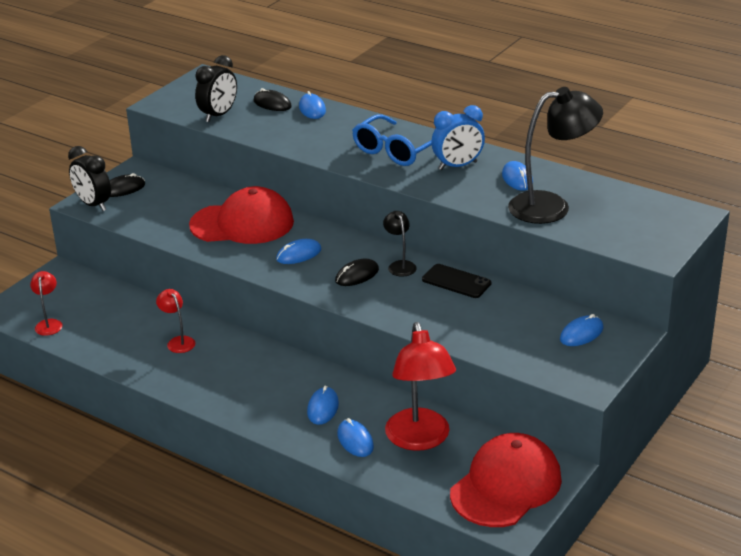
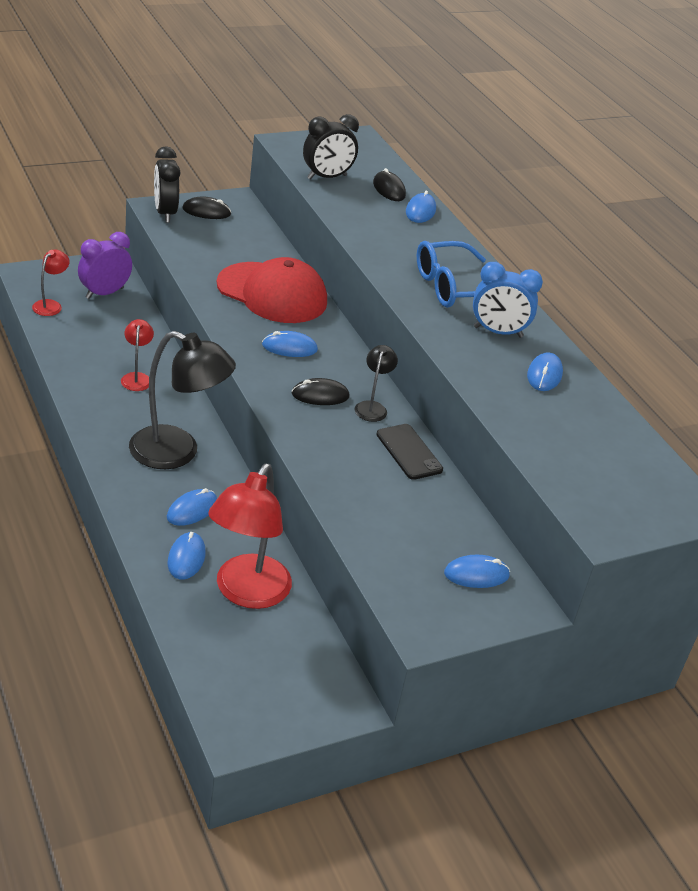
camera: 25 degrees right, 5 degrees up
red cap [450,433,562,527] -> none
black lamp [508,87,603,224] -> black lamp moved to [129,331,236,469]
none -> purple clock [78,232,132,299]

